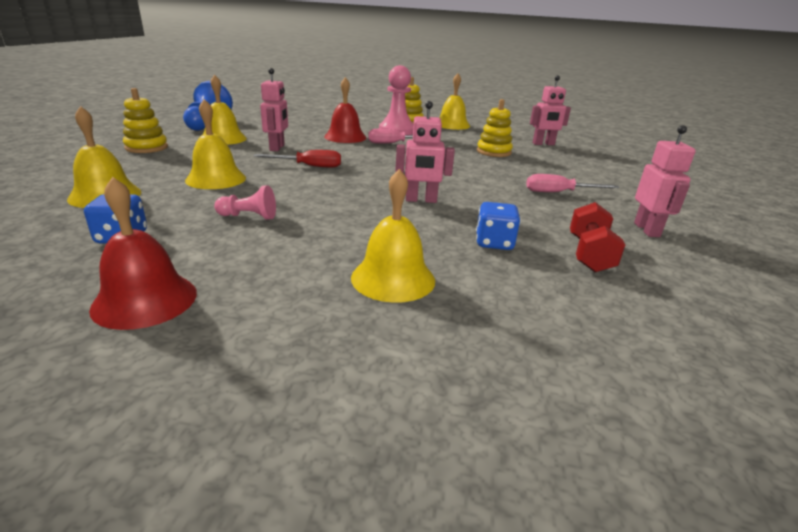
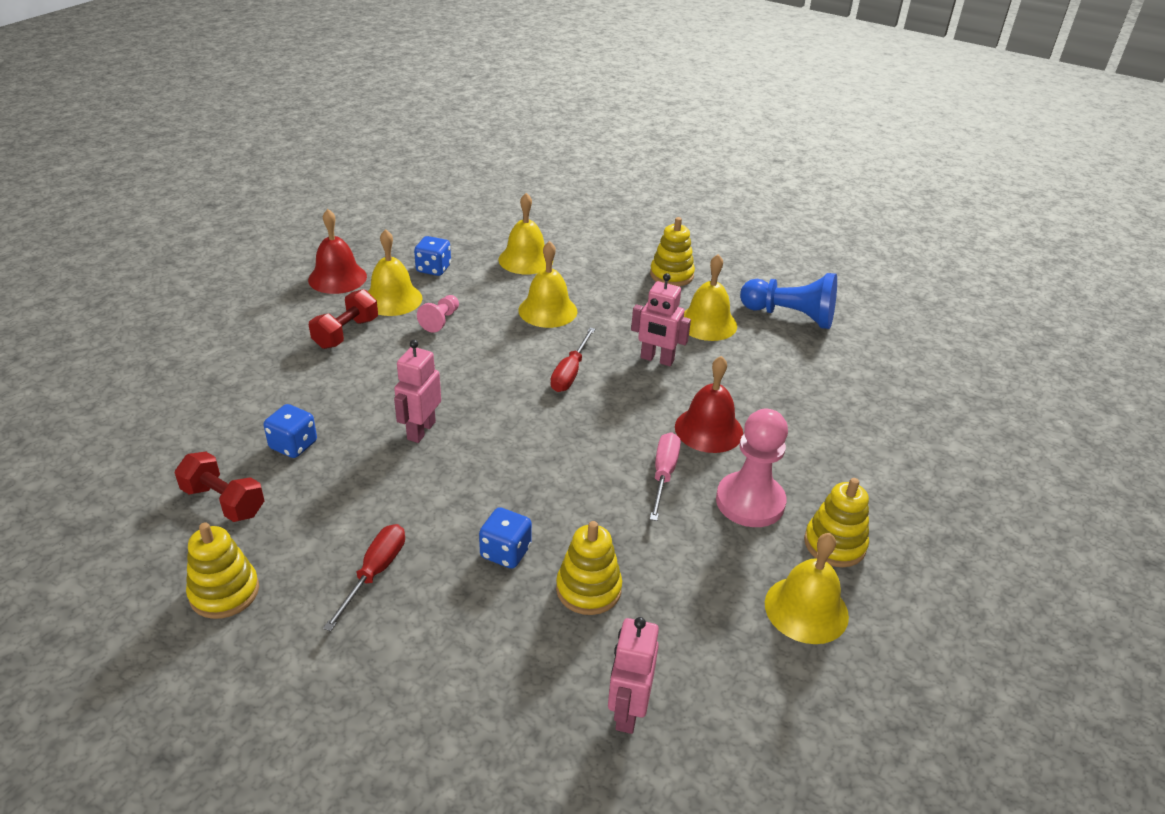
camera: 110 degrees right, 10 degrees up
yellow bell [351,169,435,303] -> yellow bell moved to [368,229,422,316]
pink screwdriver [526,174,620,192] -> red screwdriver [323,524,405,632]
pink robot [634,125,696,237] -> yellow stacking toy [186,522,259,619]
none -> red dumbbell [309,289,378,349]
none -> blue dice [479,507,532,569]

